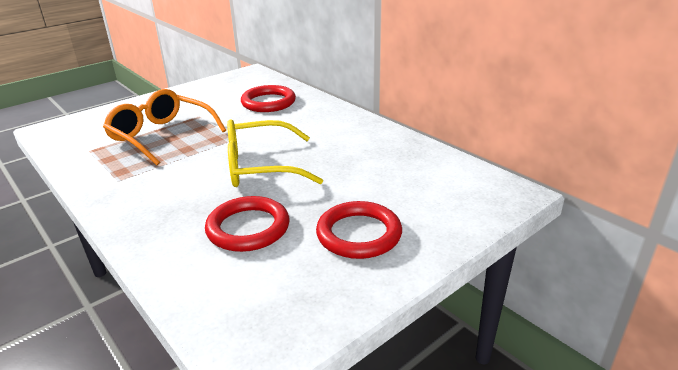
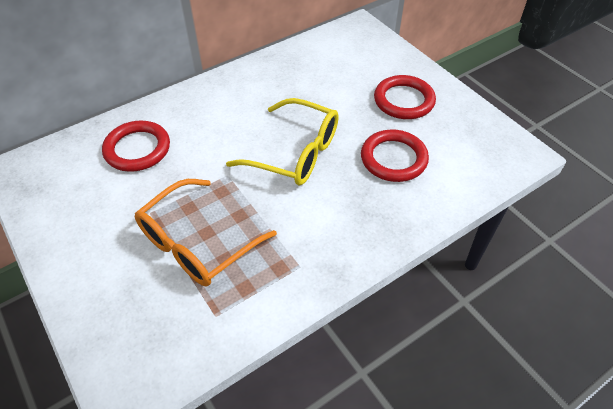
camera: 85 degrees left, 20 degrees up
yellow glasses [227,119,323,187] -> yellow glasses turned 60 degrees counterclockwise [226,98,339,185]

